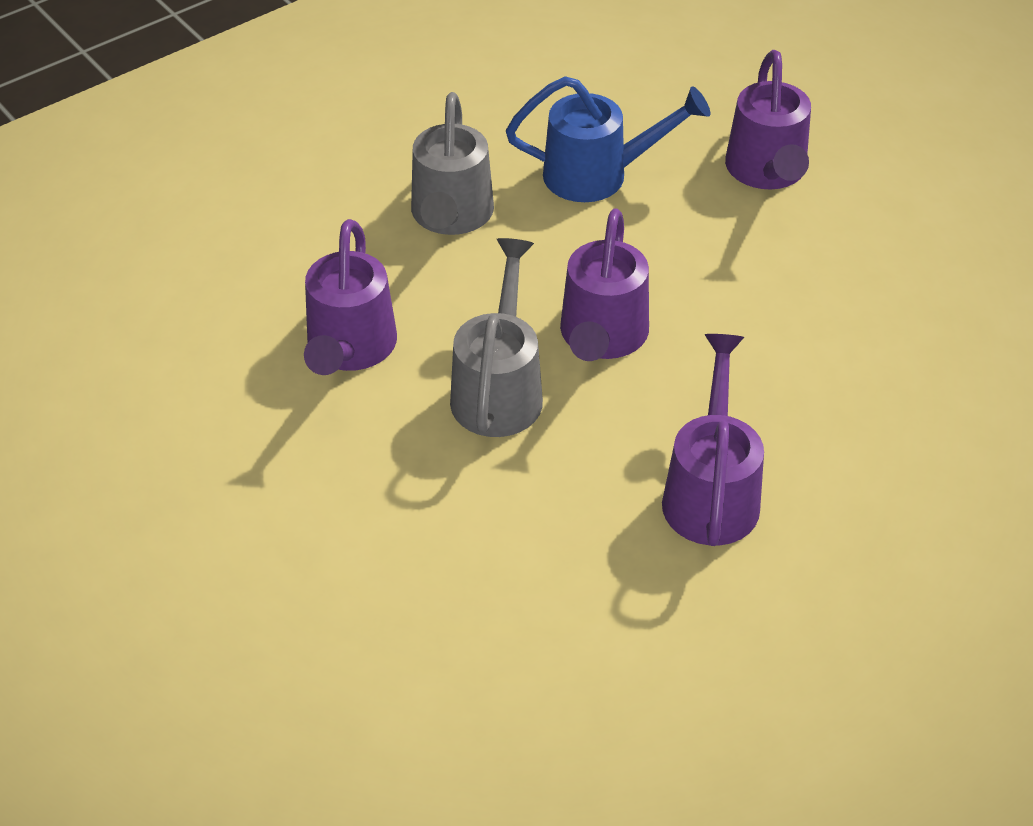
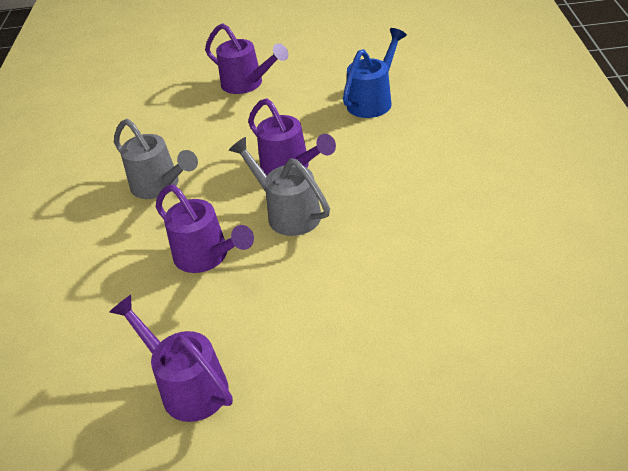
camera: 50 degrees left, 5 degrees down
blue watering can [506,76,710,202] -> blue watering can moved to [343,28,407,118]
purple watering can [662,334,764,546] -> purple watering can moved to [109,295,233,422]

